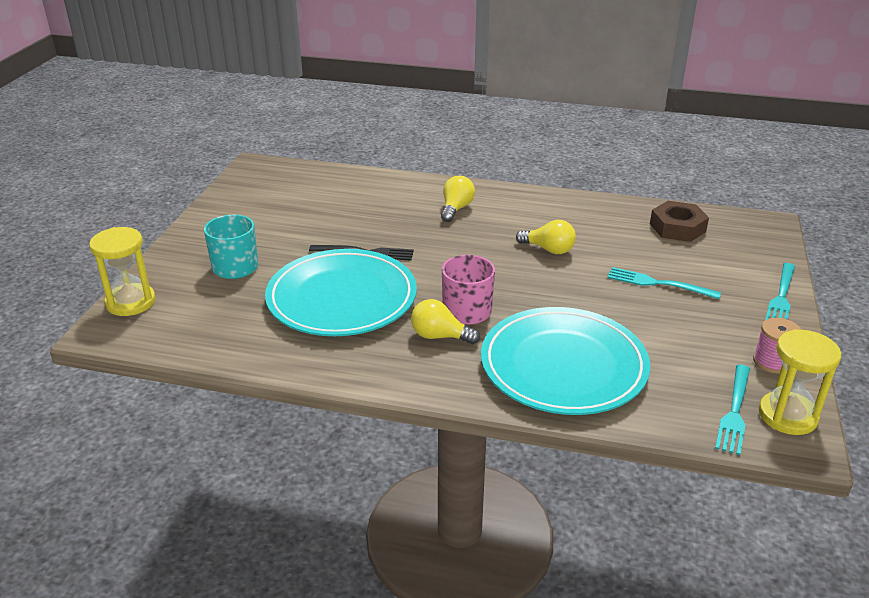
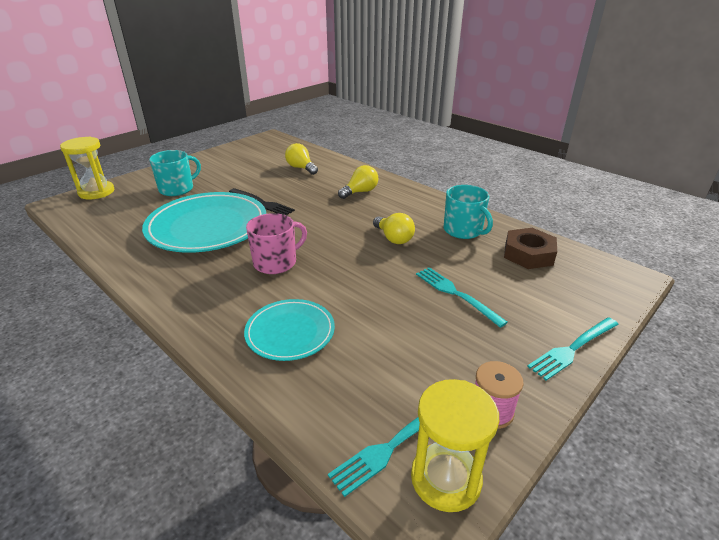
camera: 30 degrees right, 0 degrees up
yellow light bulb [411,299,480,344] -> yellow light bulb moved to [285,143,318,175]
turquoise plate [481,307,650,415] -> turquoise plate [244,299,335,361], size x0.55
none -> turquoise mug [443,185,493,239]

